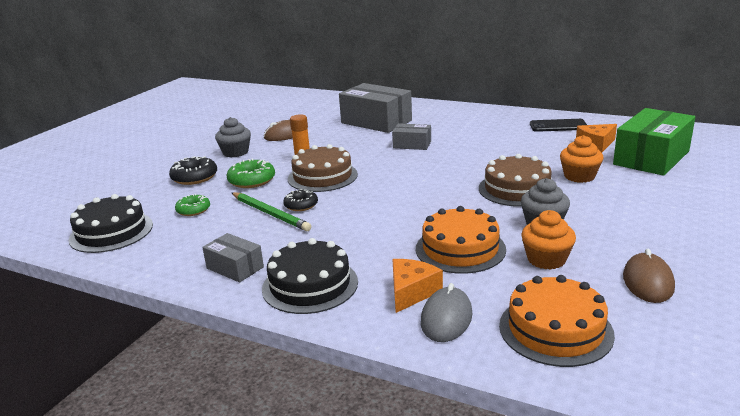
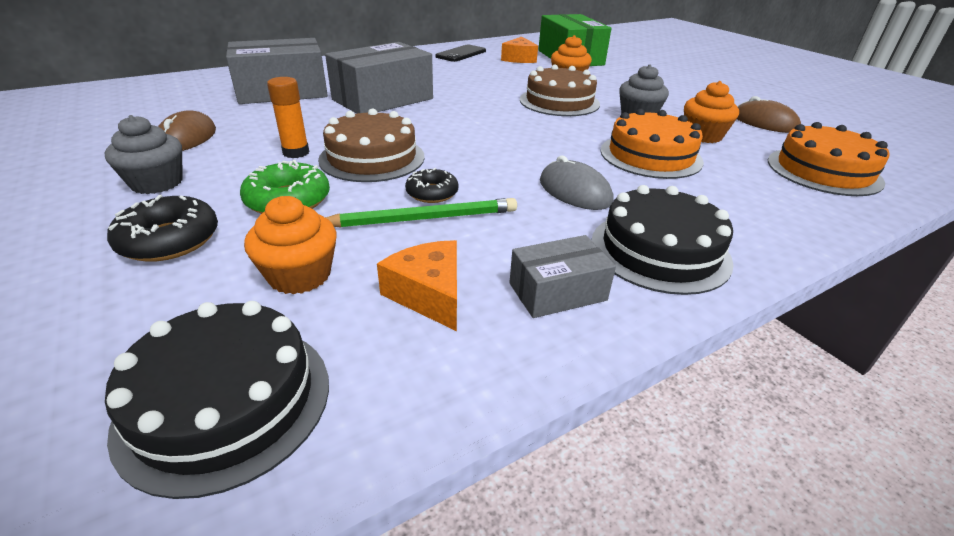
camera: 60 degrees left, 10 degrees up
green donut [175,194,210,216] -> orange cupcake [244,196,336,294]
grey box [392,123,431,150] -> grey box [325,42,433,114], size x1.92
orange cheese [392,259,443,313] -> orange cheese moved to [377,240,457,331]
grey mouse [421,283,472,342] -> grey mouse moved to [540,155,613,210]

